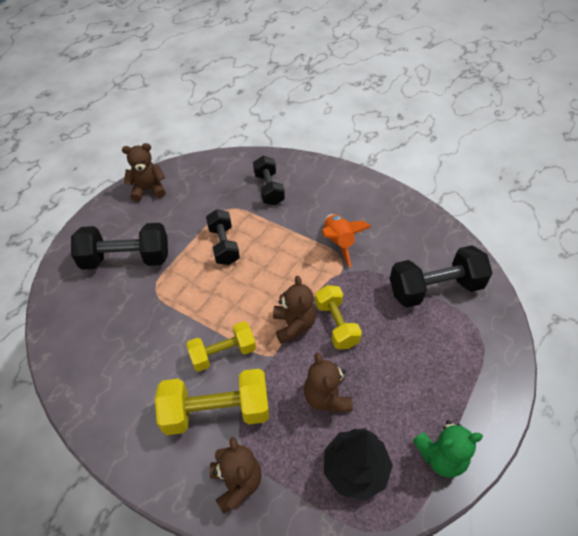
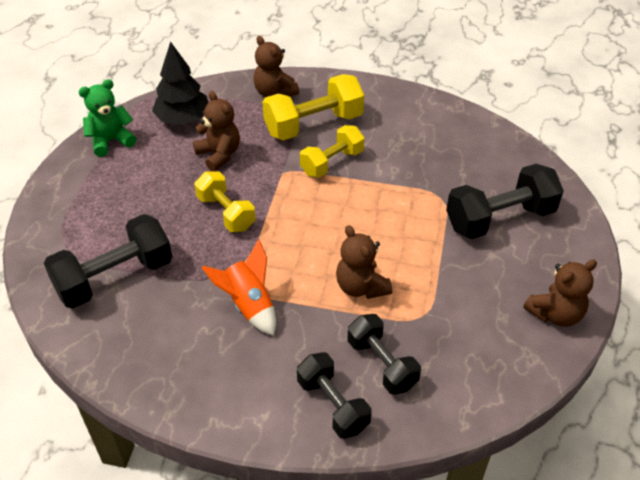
camera: 160 degrees right, 5 degrees down
black dumbbell [206,209,240,265] -> black dumbbell moved to [297,352,371,439]
brown teddy bear [273,276,316,344] -> brown teddy bear moved to [336,225,392,299]

